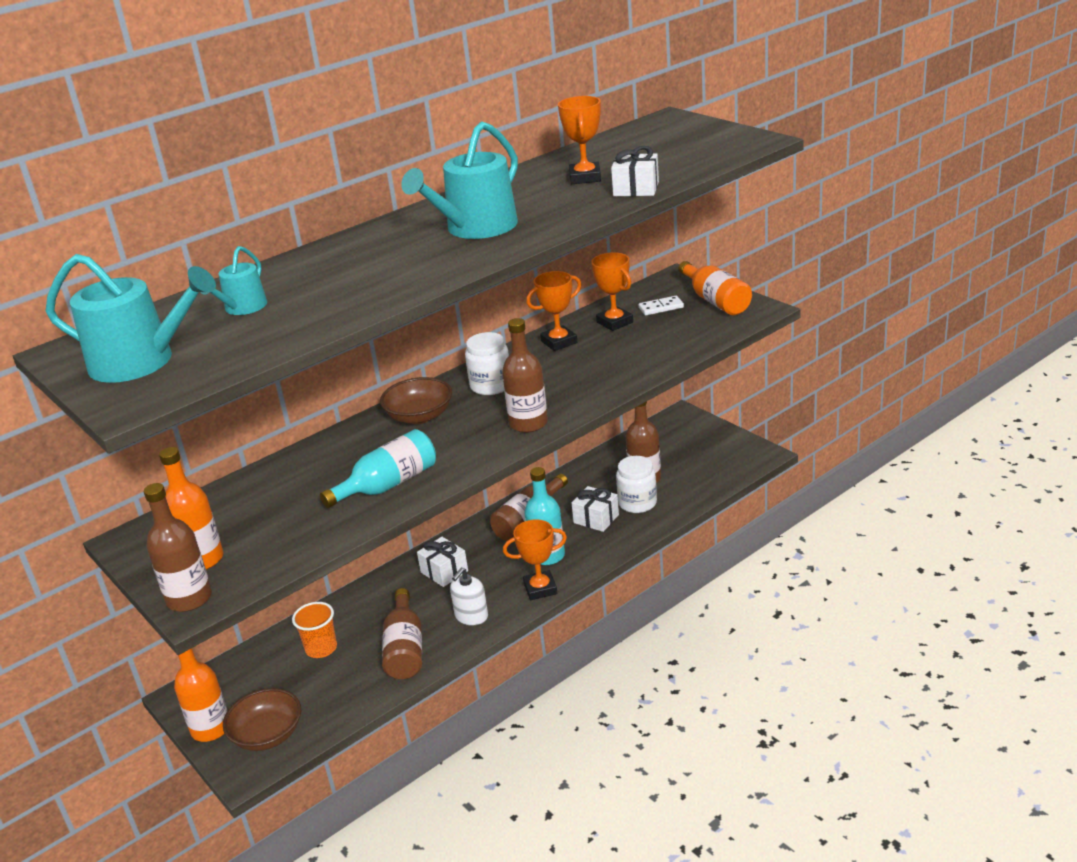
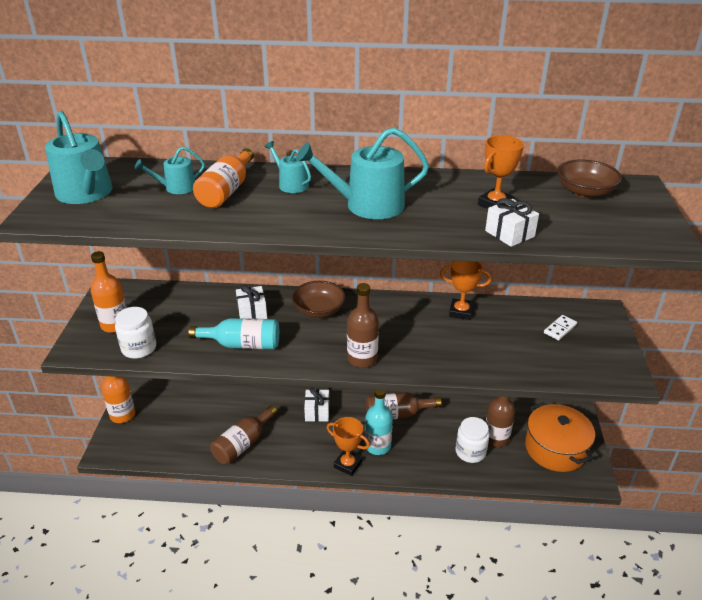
camera: 40 degrees right, 5 degrees up
brown bottle [144,483,212,612] -> none
brown bowl [223,688,301,751] -> brown bowl moved to [557,159,622,198]
orange cup [292,602,337,658] -> none
white soap dispenser [450,568,488,625] -> none
white jar [465,332,509,395] -> white jar moved to [115,307,156,359]
white gift [572,486,619,532] -> white gift moved to [236,285,267,319]
orange trophy [591,252,633,331] -> none
white domino [638,296,684,315] -> white domino turned 75 degrees counterclockwise [544,315,577,341]
orange bottle [678,261,752,315] -> orange bottle moved to [193,148,254,208]
none -> turquoise watering can [265,141,311,193]
none -> orange pot [525,402,595,472]

